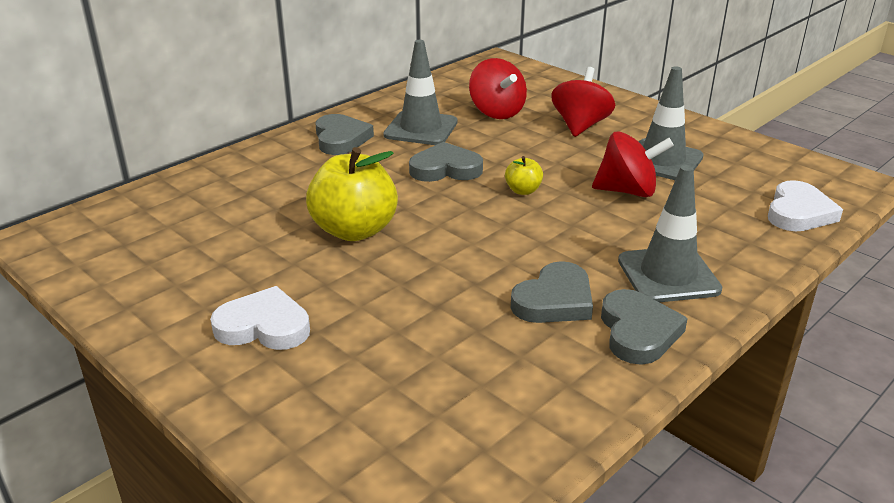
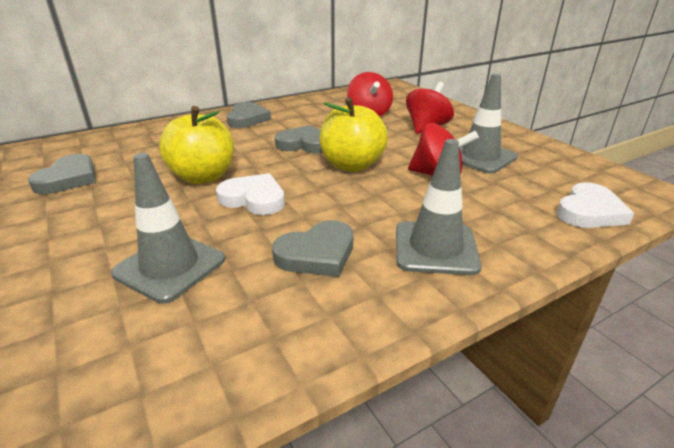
camera: 15 degrees right, 0 degrees up
white heart [210,286,310,350] -> white heart moved to [216,173,285,215]
grey traffic cone [383,40,458,145] -> grey traffic cone moved to [111,153,225,303]
yellow apple [505,156,543,195] -> yellow apple [320,97,388,172], size x2.16
grey heart [601,289,688,365] -> grey heart moved to [28,154,96,194]

